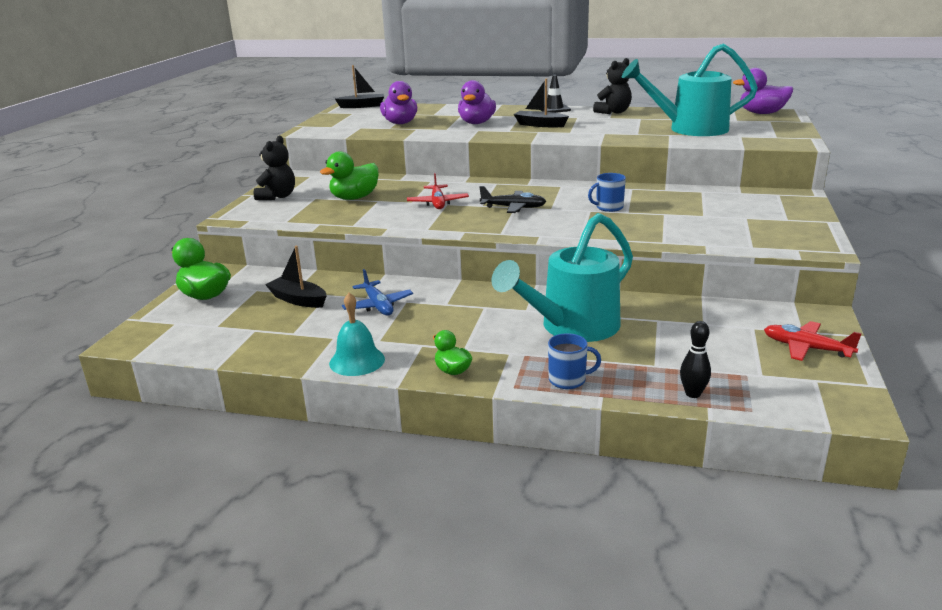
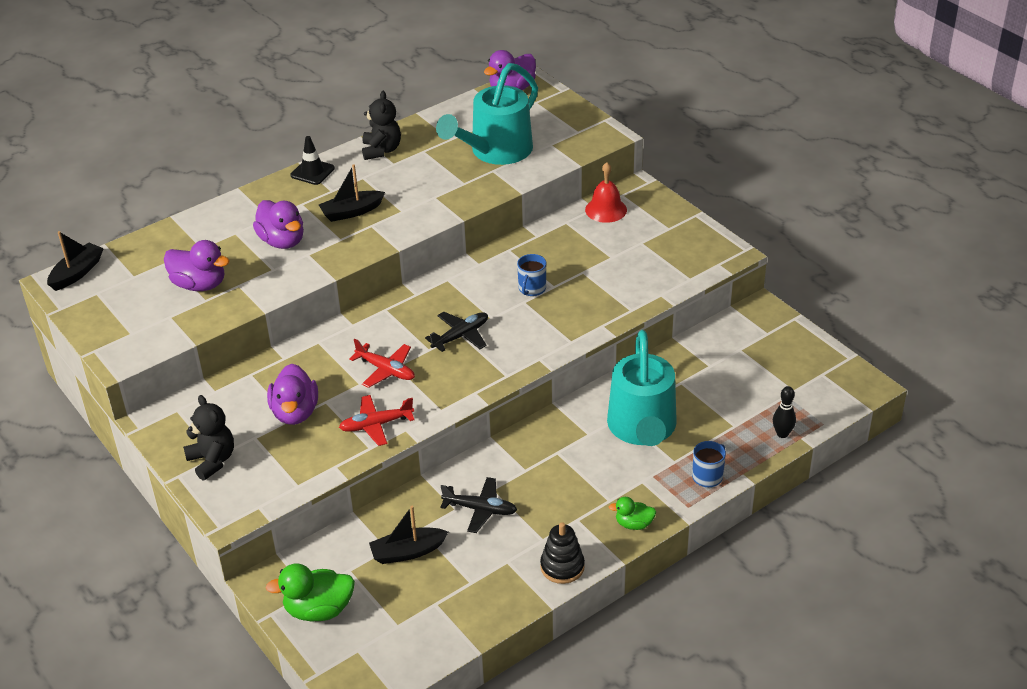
camera: 50 degrees left, 15 degrees up
green duck [320,151,378,200] -> purple duck [267,364,318,425]
turquoise bell [329,293,385,376] -> black stacking toy [540,522,585,584]
blue plane [342,269,413,316] -> black plane [440,477,517,533]
red plane [764,321,862,361] -> red plane moved to [339,395,415,446]
none -> red bell [585,162,627,223]

